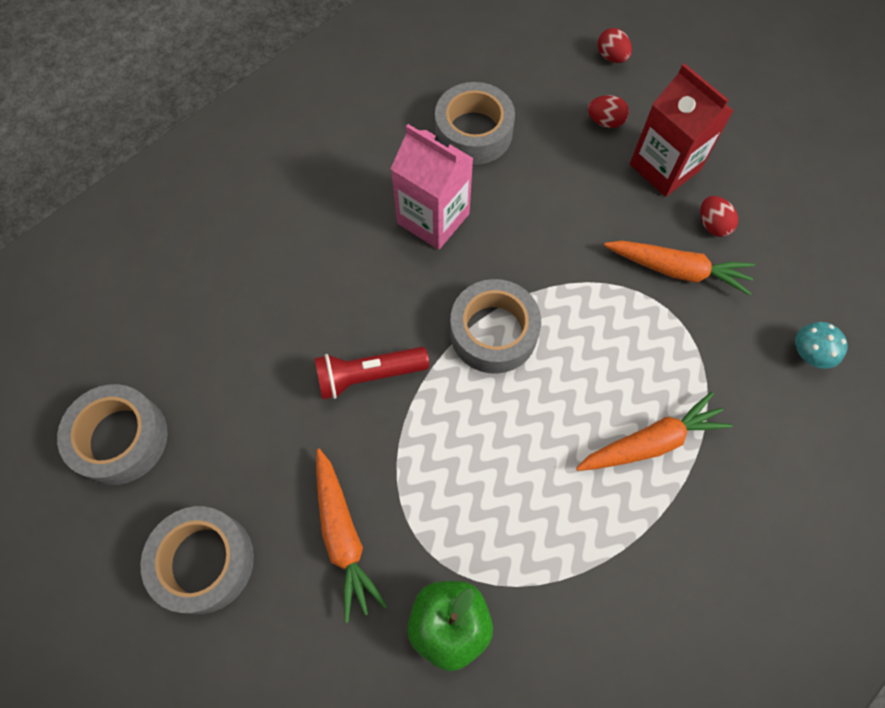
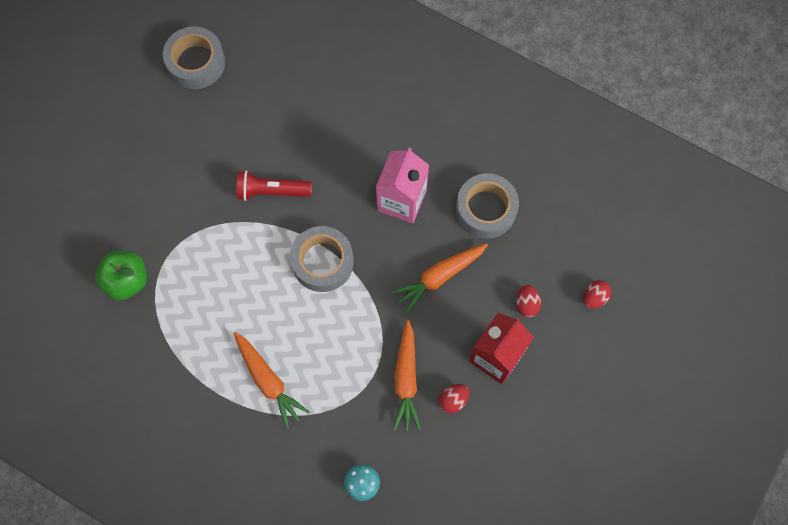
camera: 75 degrees right, 5 degrees up
grey tape [140,506,254,614] -> none
red flashlight [314,347,429,400] -> red flashlight turned 60 degrees counterclockwise [236,170,312,201]
orange carrot [316,449,387,623] -> orange carrot moved to [391,243,488,313]

